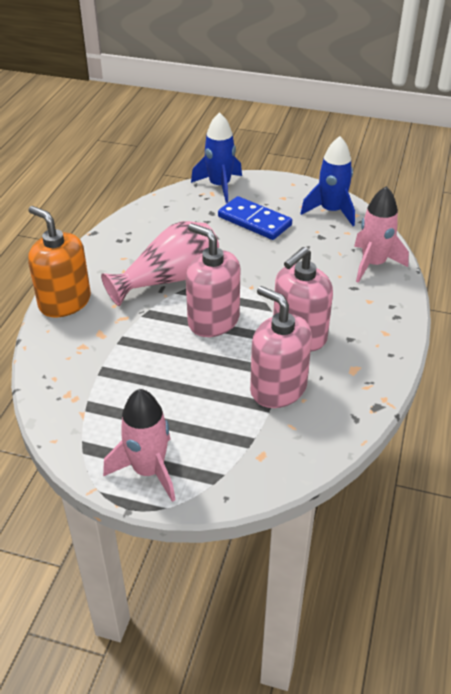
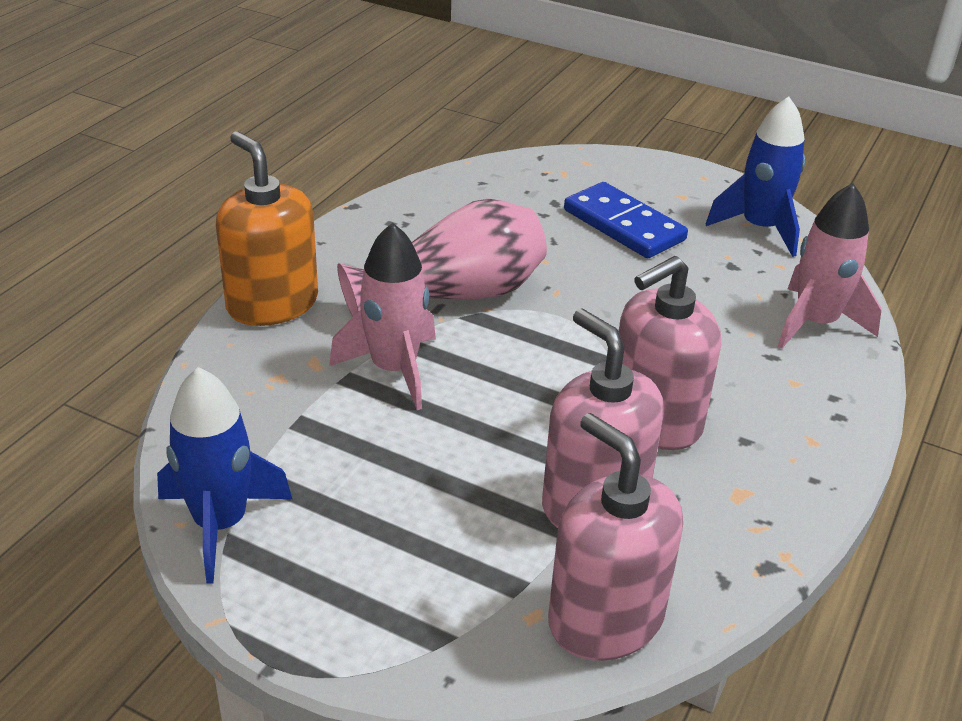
camera: 10 degrees right, 5 degrees down
pink rocket [103,389,176,502] -> pink rocket moved to [329,223,436,410]
pink soap dispenser [186,223,240,337] -> pink soap dispenser moved to [548,413,683,661]
blue rocket [191,112,242,203] -> blue rocket moved to [157,367,292,583]

